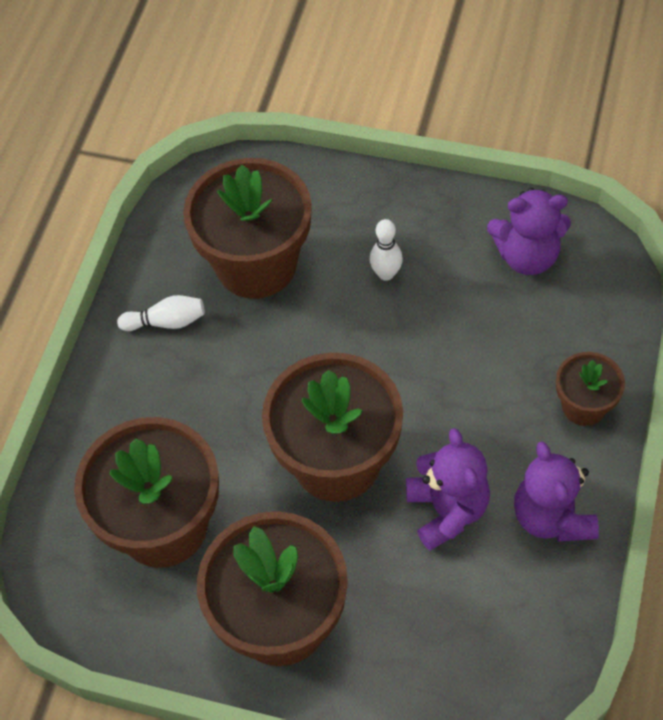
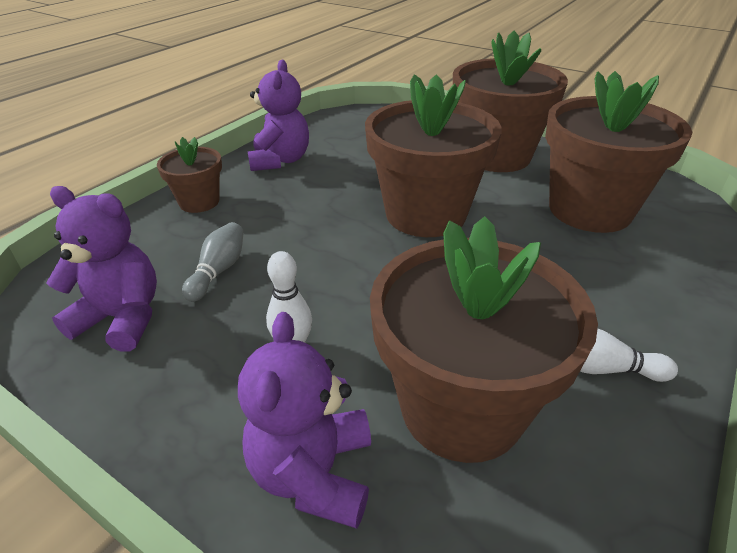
camera: 165 degrees left, 20 degrees down
purple teddy bear [406,428,490,551] -> purple teddy bear moved to [238,312,371,529]
none -> grey bowling pin [182,222,244,302]

